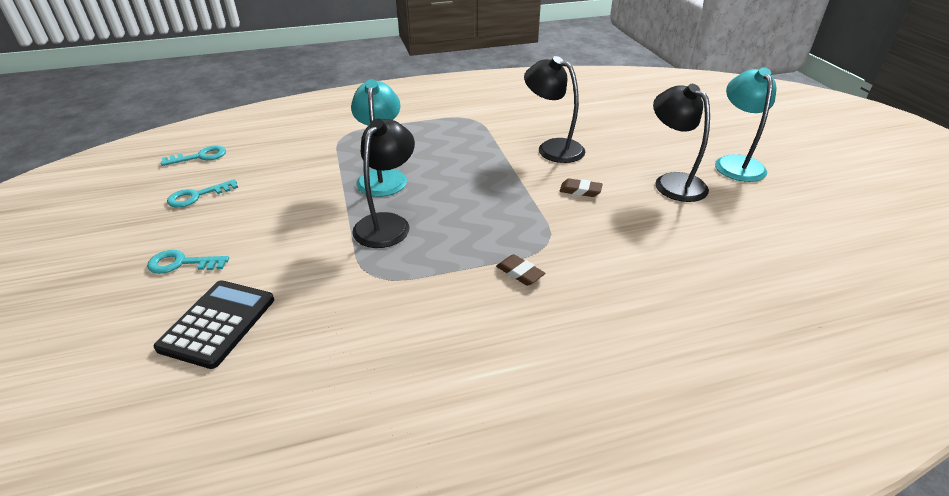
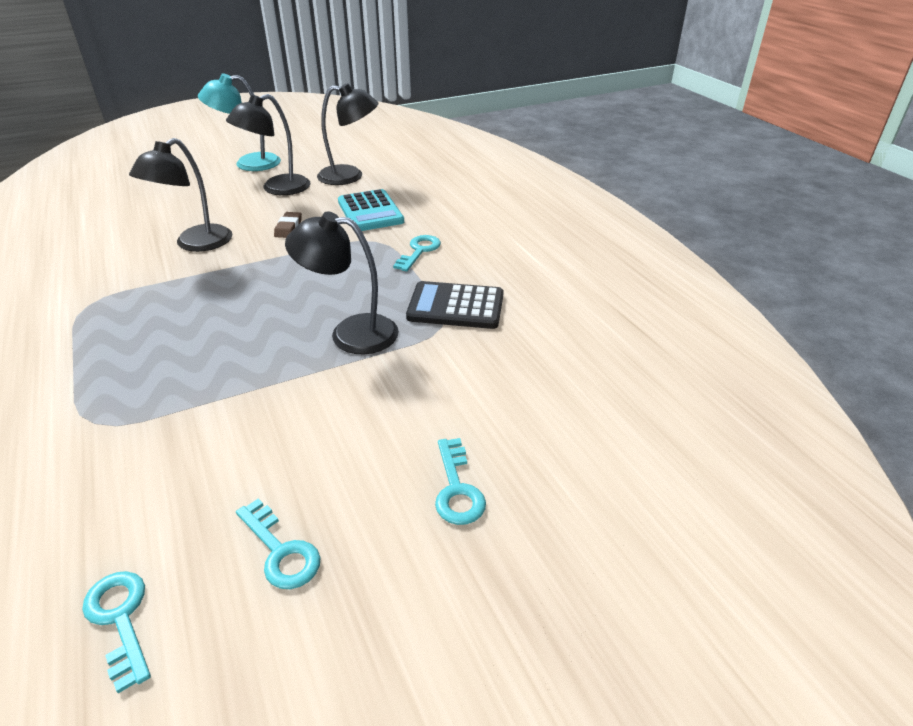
camera: 100 degrees left, 0 degrees up
black calculator [153,280,274,369] -> black calculator moved to [406,281,504,329]
turquoise lamp [351,79,407,197] -> none
brown eraser [496,254,545,286] -> turquoise key [393,235,441,271]
none -> black lamp [317,83,378,185]
none -> turquoise calculator [338,189,404,231]

